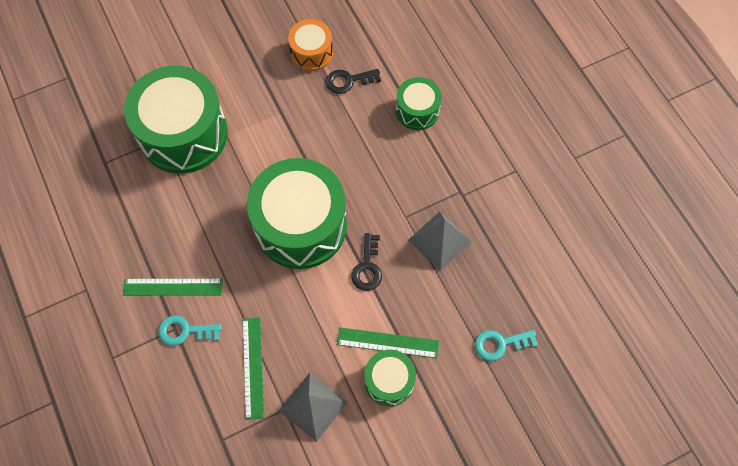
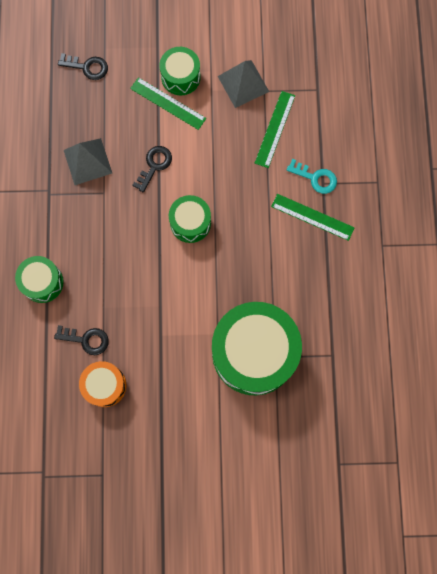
camera: 155 degrees left, 10 degrees up
green drum [247,158,347,269] -> green drum [169,195,211,243], size x0.50
turquoise key [475,330,538,361] -> black key [58,53,108,80]

